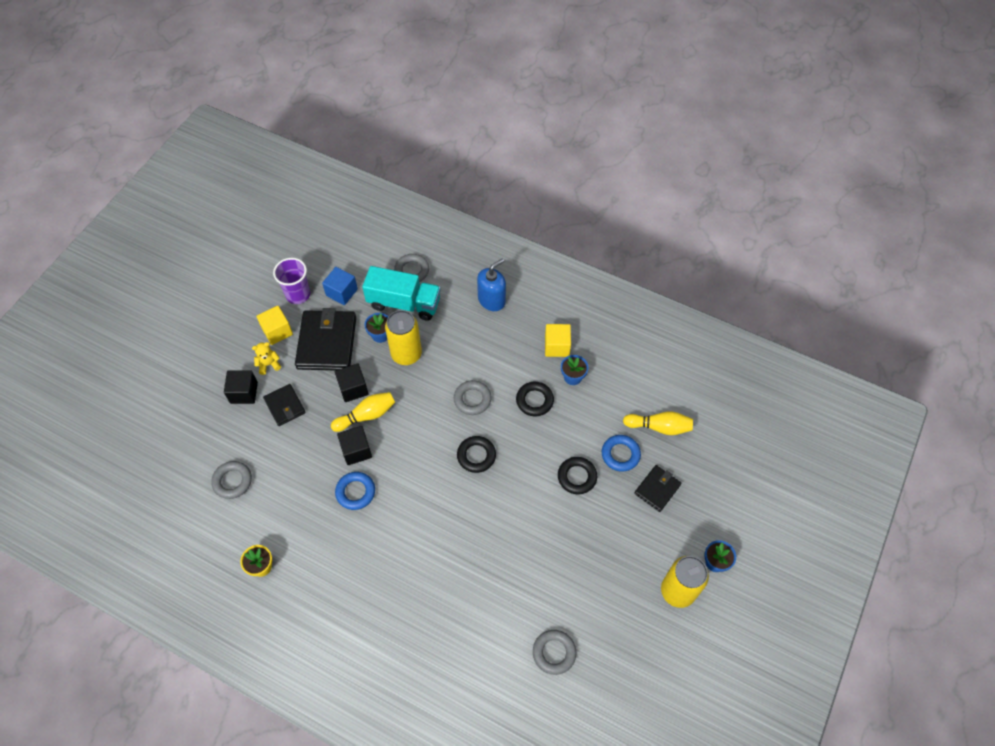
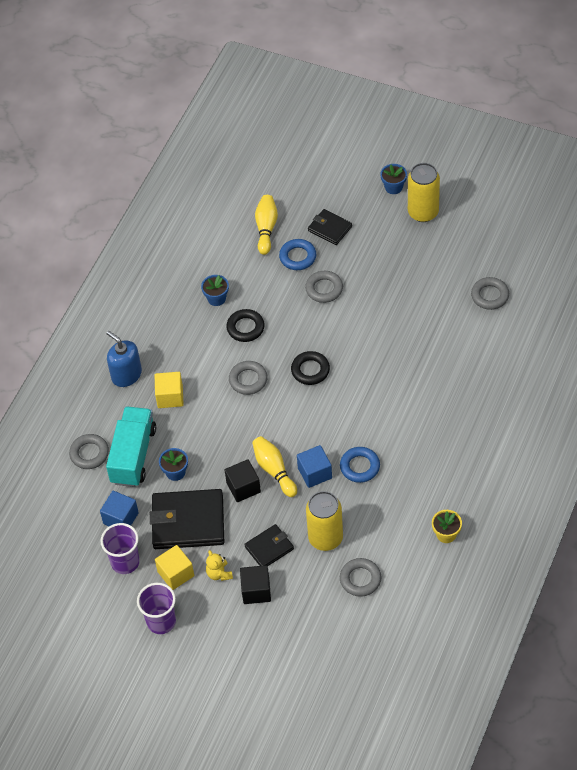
camera: 90 degrees left, 5 degrees down
black cube [337,426,372,465] -> blue cube [297,445,332,488]
yellow can [385,310,422,365] -> yellow can moved to [306,491,343,551]
yellow cube [545,324,571,357] -> yellow cube moved to [155,372,184,408]
black ring [558,457,597,494] -> grey ring [305,271,343,303]
none -> purple cup [137,583,176,634]

